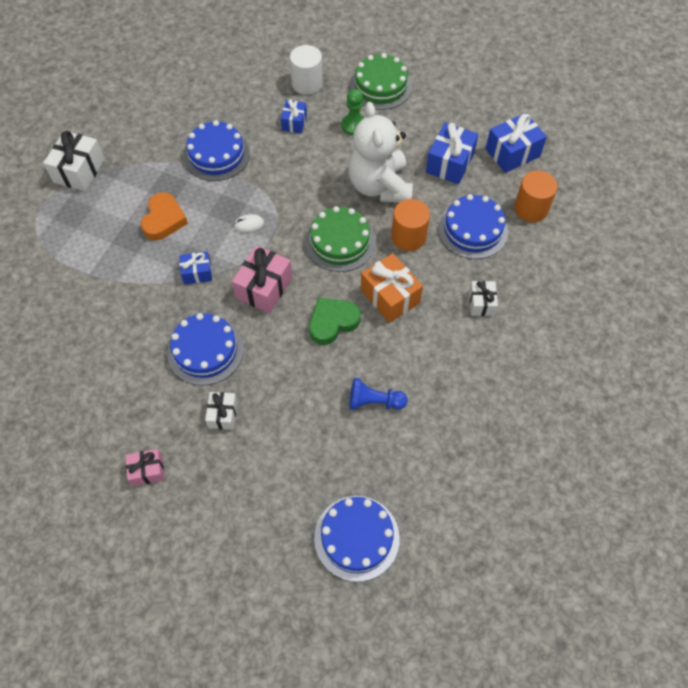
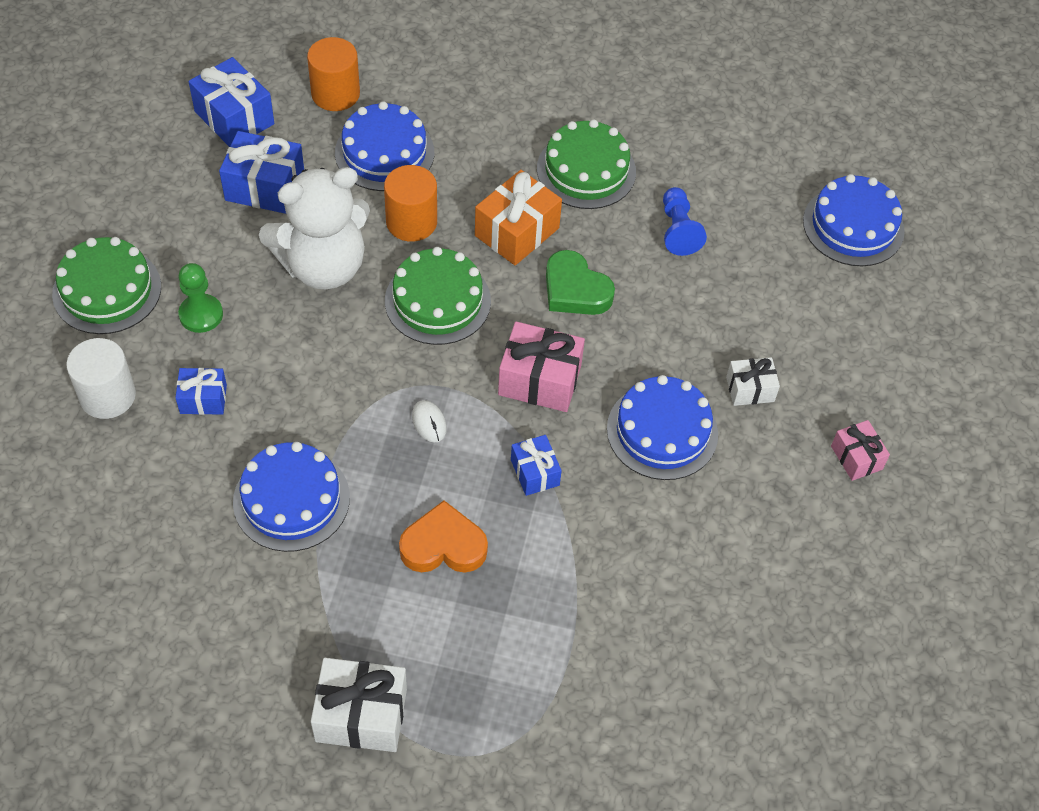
camera: 105 degrees left, 5 degrees down
white gift [469,281,498,316] -> none
none -> green cake [537,119,636,209]

